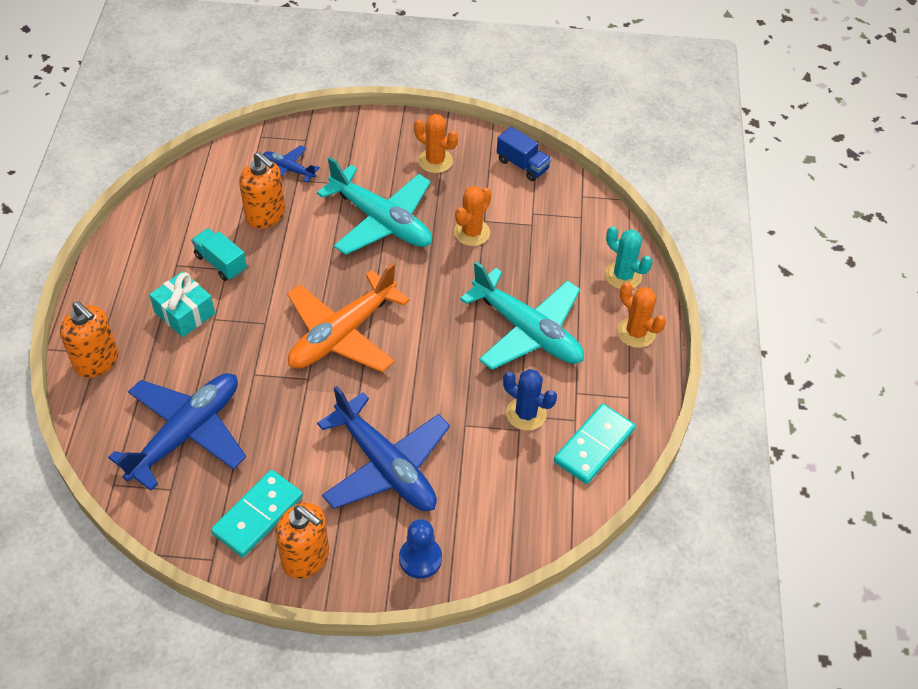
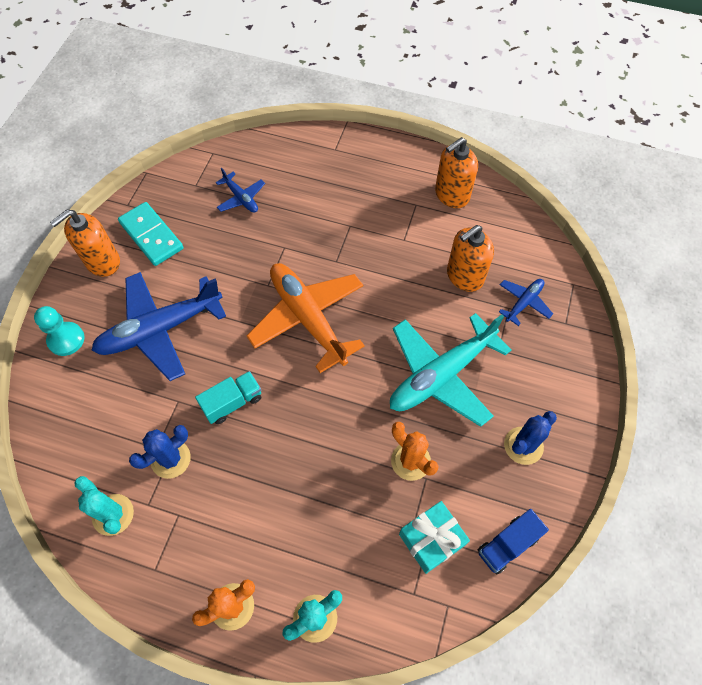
camera: 105 degrees right, 10 degrees up
orange soap dispenser [60,301,119,378] -> orange soap dispenser moved to [435,137,478,208]
blue plane [108,373,246,491] -> blue plane [216,168,265,213], size x0.48
turquoise gift [149,271,215,337] -> turquoise gift moved to [399,501,470,574]
turquoise truck [191,228,247,281] -> turquoise truck moved to [195,371,261,424]
blue pawn [399,519,442,579] -> turquoise pawn [34,306,85,356]
orange cactus [414,114,458,173] -> blue cactus [504,411,557,465]
turquoise plane [460,261,584,370] -> none
turquoise domino [554,404,635,484] -> turquoise cactus [75,476,134,536]

